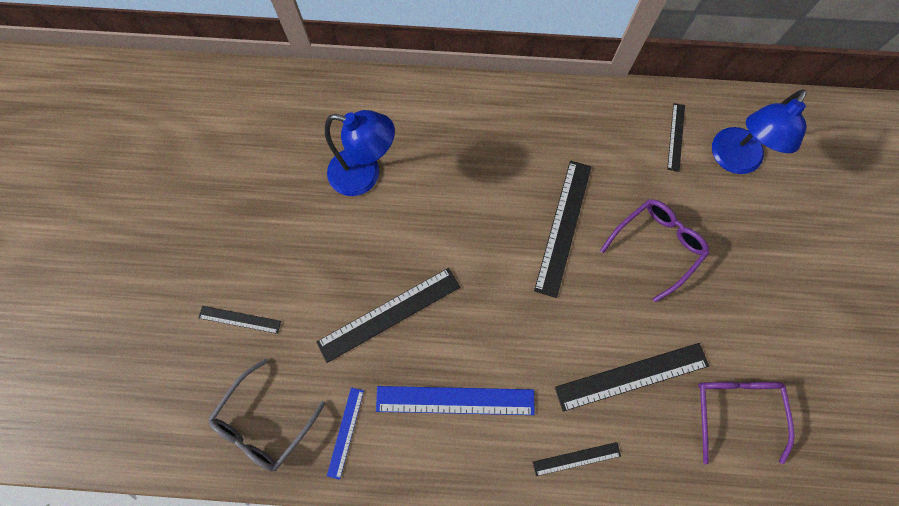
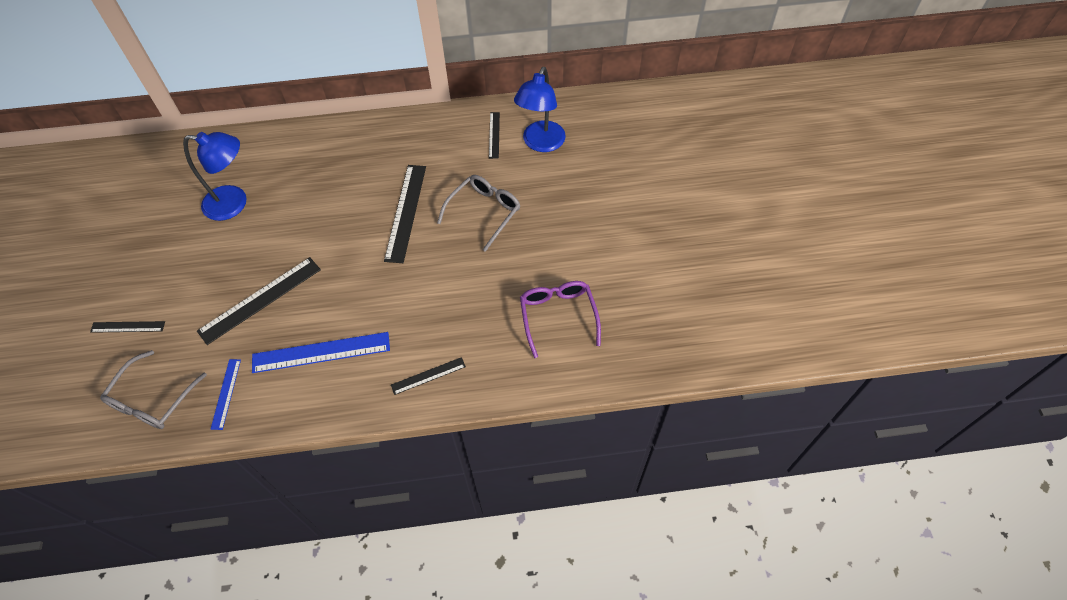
camera: 10 degrees left, 15 degrees down
black ruler [555,343,709,412] -> none
purple glasses [600,199,709,302] -> grey glasses [437,175,521,252]

